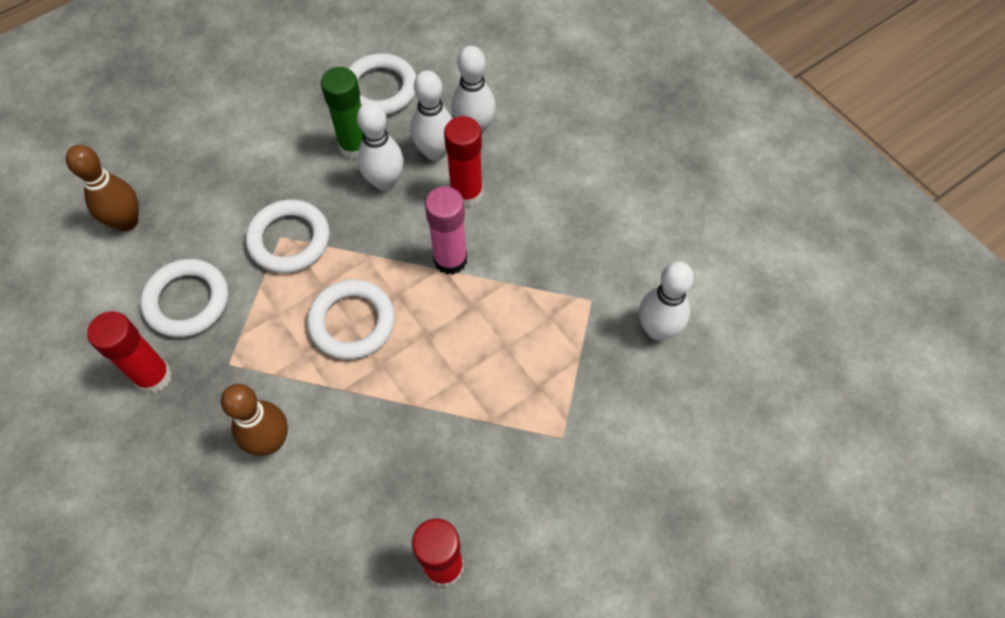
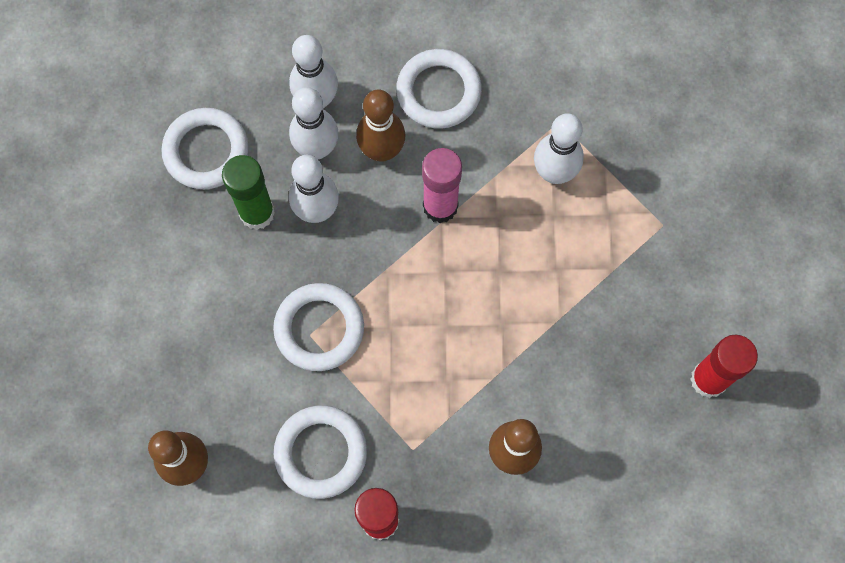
camera: 55 degrees left, 10 degrees up
white ring [307,279,395,360] -> white ring moved to [396,49,482,128]
red glue stick [444,116,483,207] -> brown bowling pin [356,90,405,162]
white bowling pin [639,261,694,340] -> white bowling pin moved to [534,113,584,184]

